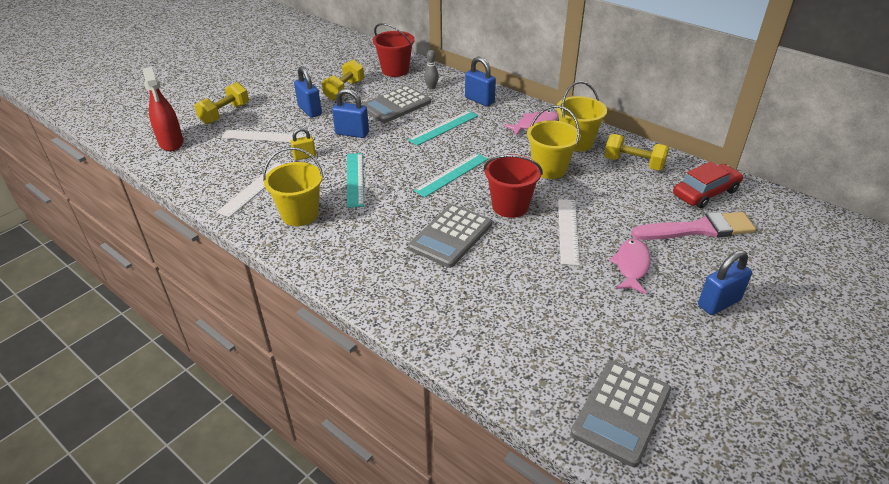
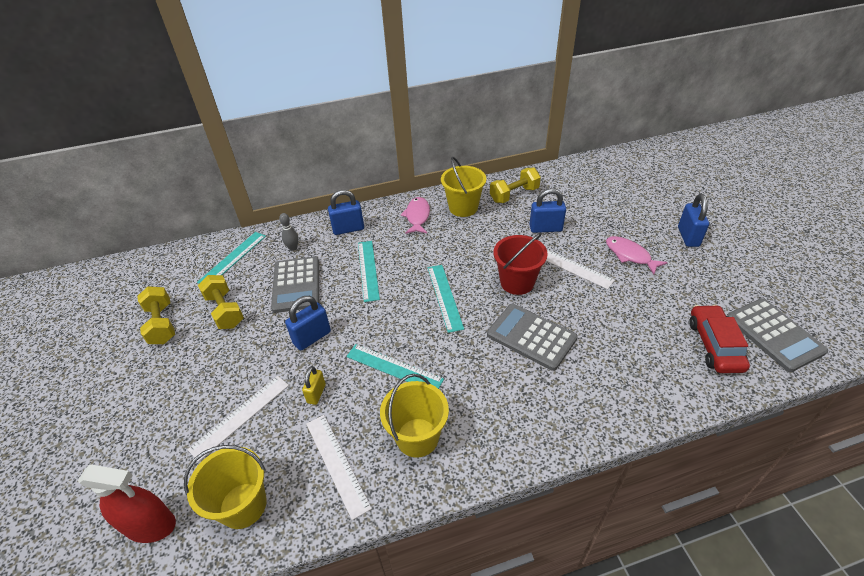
camera: 55 degrees left, 5 degrees up
yellow dumbbell [194,82,249,124] -> yellow dumbbell moved to [138,286,175,344]
blue padlock [294,66,322,118] -> blue padlock moved to [529,188,566,233]
red bucket [373,23,415,77] -> turquoise ruler [197,232,266,283]
grey calculator [408,204,492,268] -> grey calculator turned 150 degrees clockwise [487,304,578,371]
yellow bucket [527,105,580,179] -> yellow bucket moved to [184,445,267,529]
pink brush [632,212,756,240] -> none
red car [673,161,743,208] -> red car moved to [689,305,750,373]

